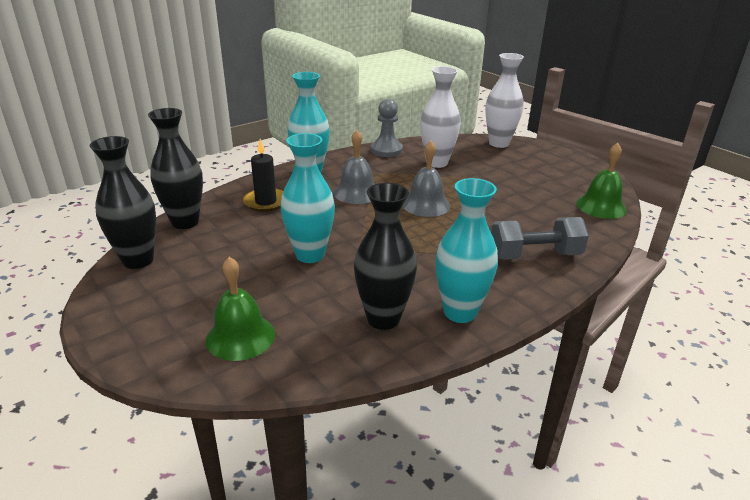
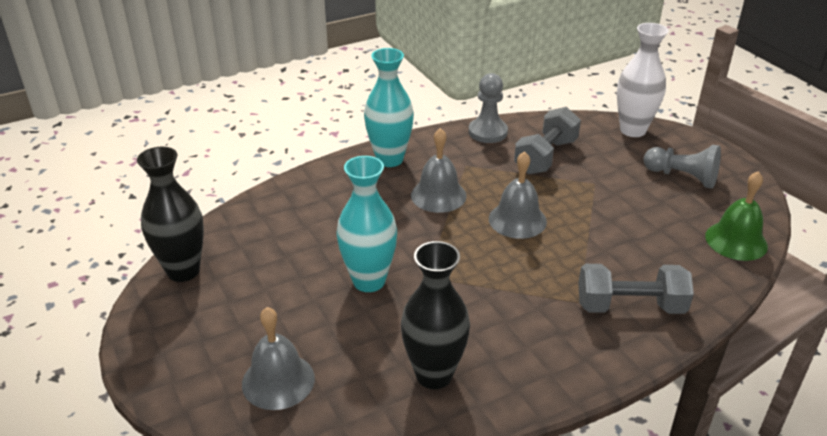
camera: 10 degrees right, 5 degrees up
black vase [148,108,203,229] -> none
green bell [206,257,275,361] -> grey bell [242,307,315,410]
black candle [243,139,283,212] -> none
white vase [420,66,461,168] -> grey dumbbell [514,107,581,174]
turquoise vase [436,178,498,323] -> none
none -> grey pawn [644,145,721,189]

